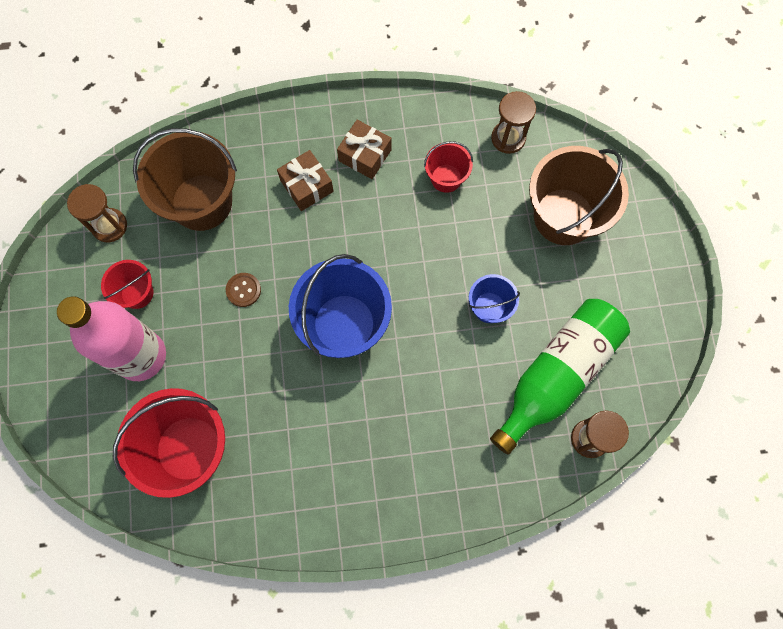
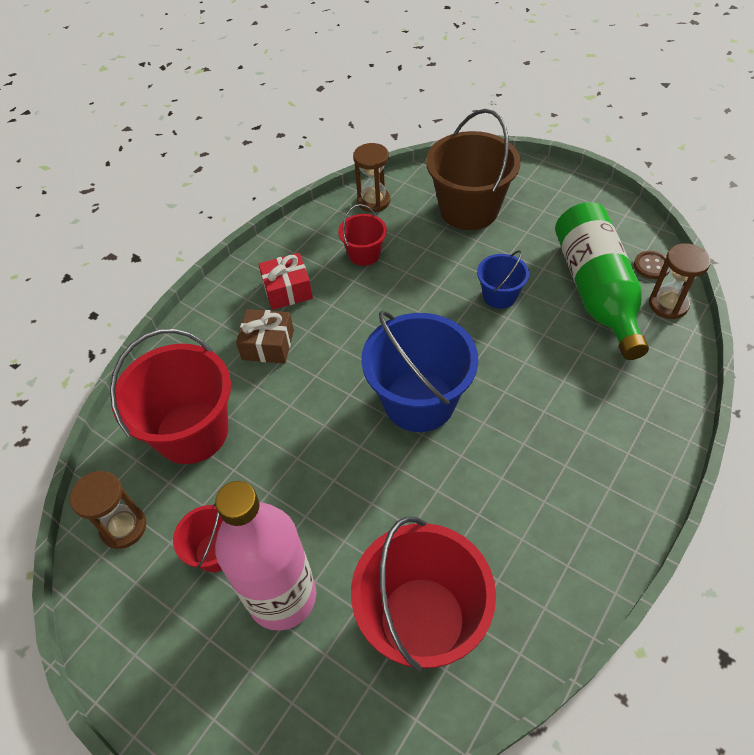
camera: 45 degrees left, 20 degrees down
brown bucket [133,128,237,231] -> red bucket [110,329,231,464]
brown button [226,273,261,307] -> brown button moved to [634,251,669,279]
brown gift [337,120,392,179] -> red gift [258,253,313,310]

